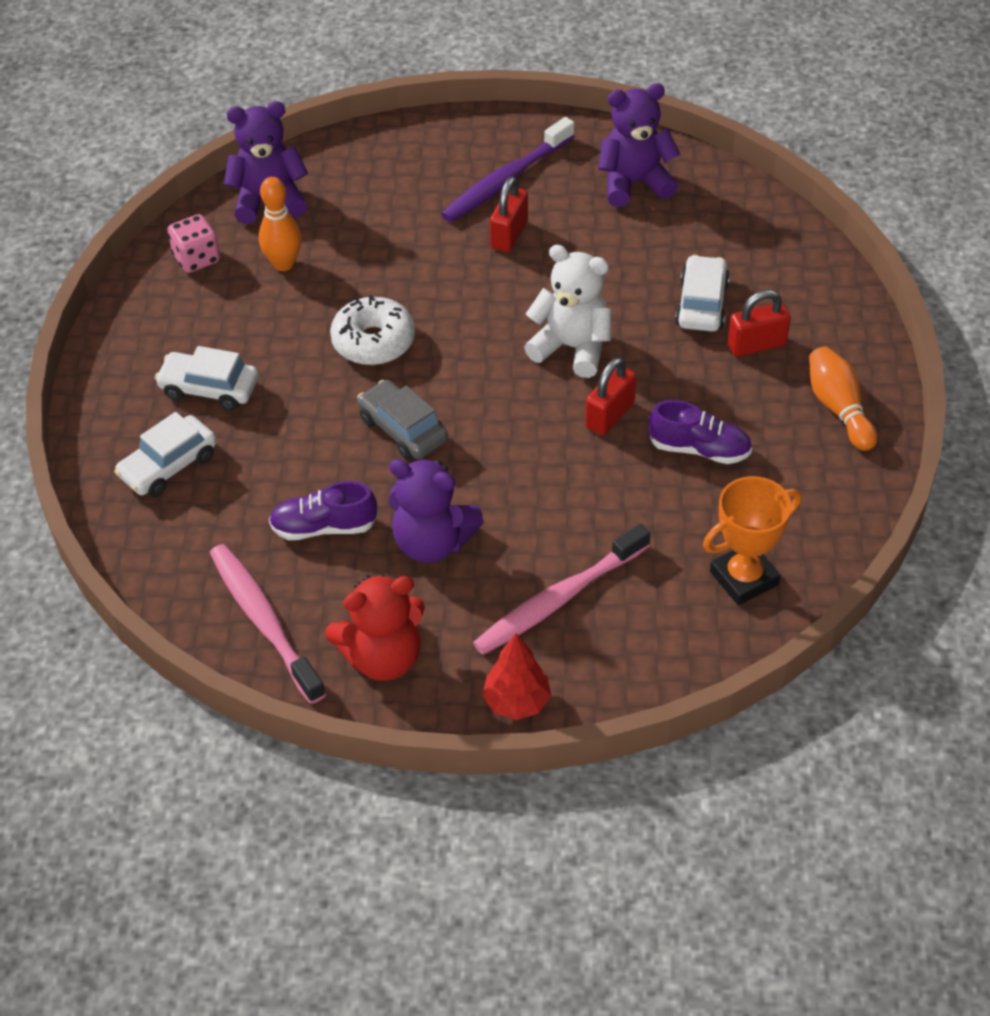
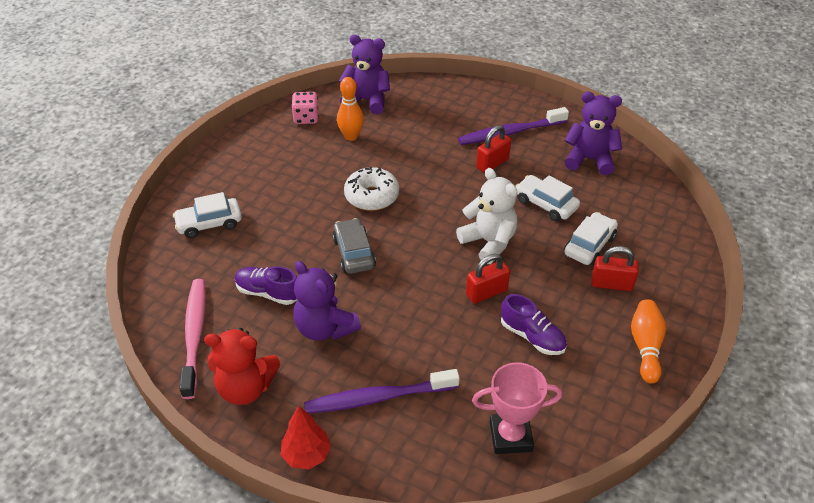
camera: 25 degrees right, 5 degrees down
white car [155,346,258,410] -> white car moved to [515,175,580,221]
pink toothbrush [473,523,650,655] -> purple toothbrush [304,369,460,413]
orange trophy [703,476,801,605] -> pink trophy [472,362,562,454]

